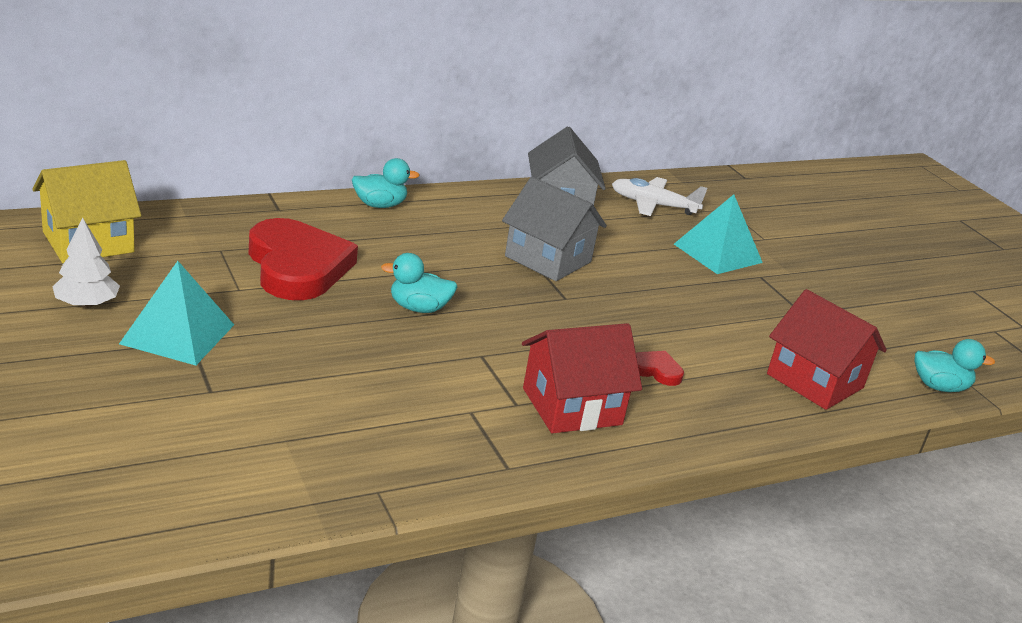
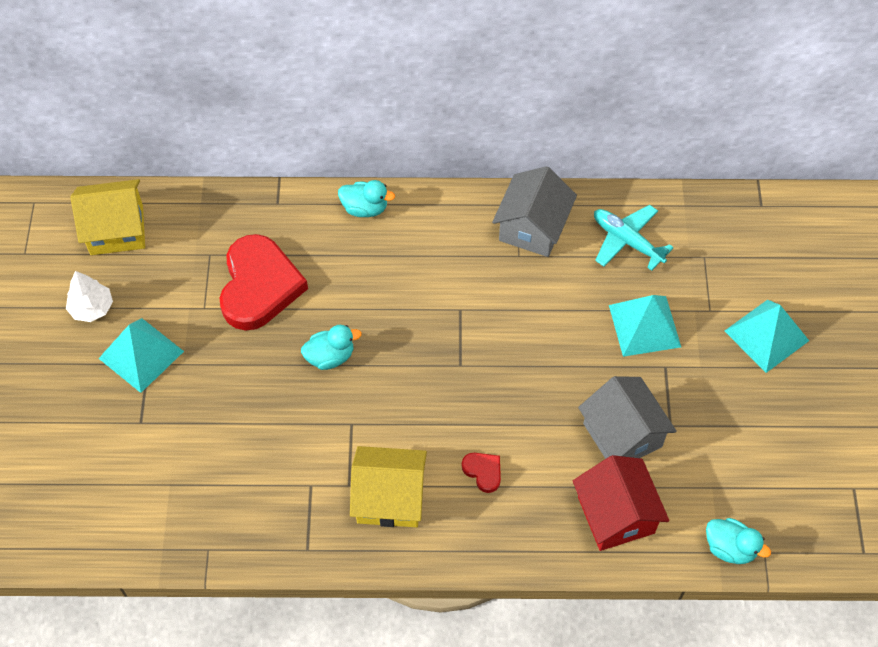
camera: 30 degrees right, 30 degrees up
turquoise duck [381,253,458,313] -> turquoise duck turned 135 degrees clockwise [301,325,362,370]
grey house [502,176,607,281] -> grey house moved to [578,376,677,459]
red house [522,323,642,433] -> yellow house [350,446,427,527]
white plane [612,177,708,216] -> turquoise plane [594,205,674,271]
none -> turquoise pyramid [725,300,809,373]

